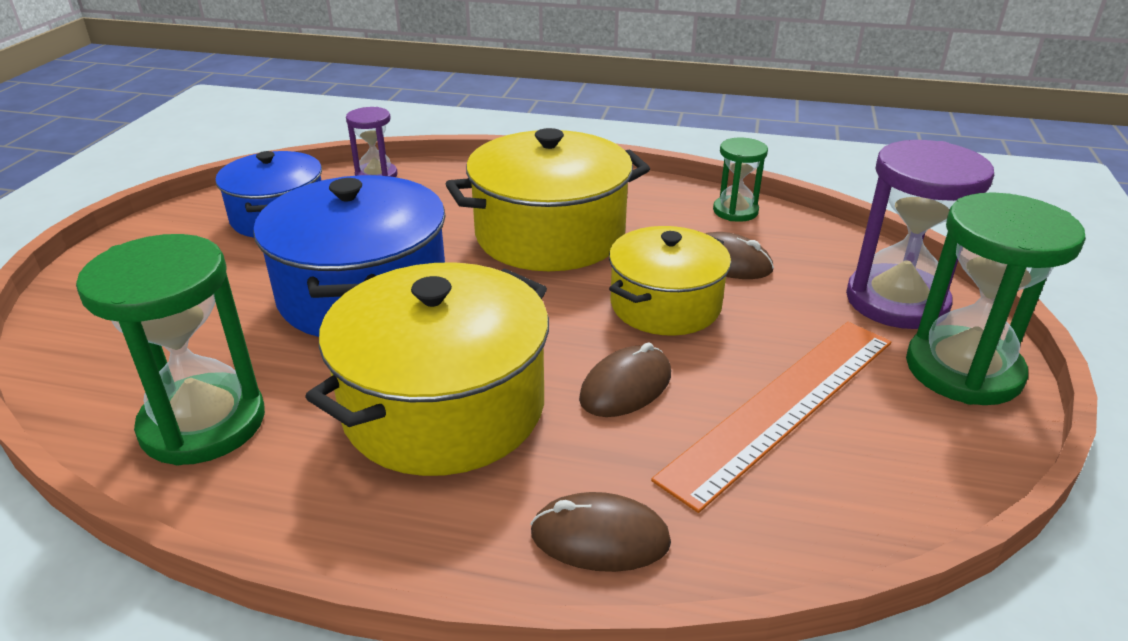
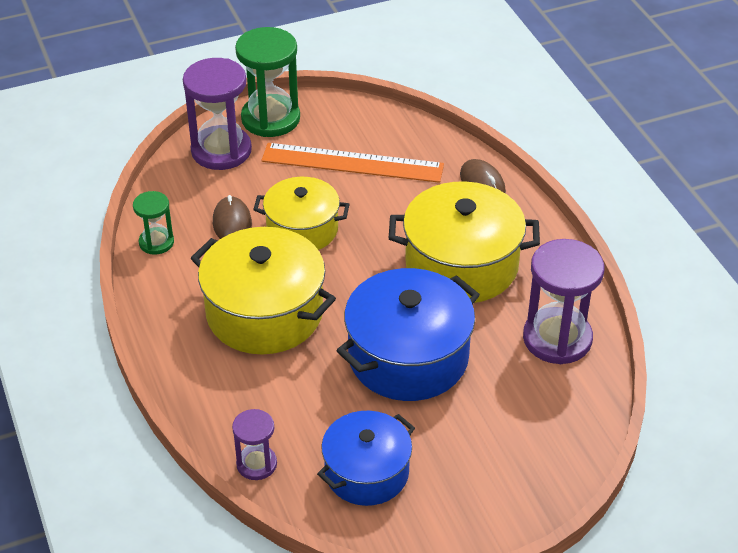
camera: 125 degrees left, 10 degrees up
green hourglass [76,234,265,465] -> purple hourglass [523,239,604,364]
brown mouse [579,342,671,417] -> none

